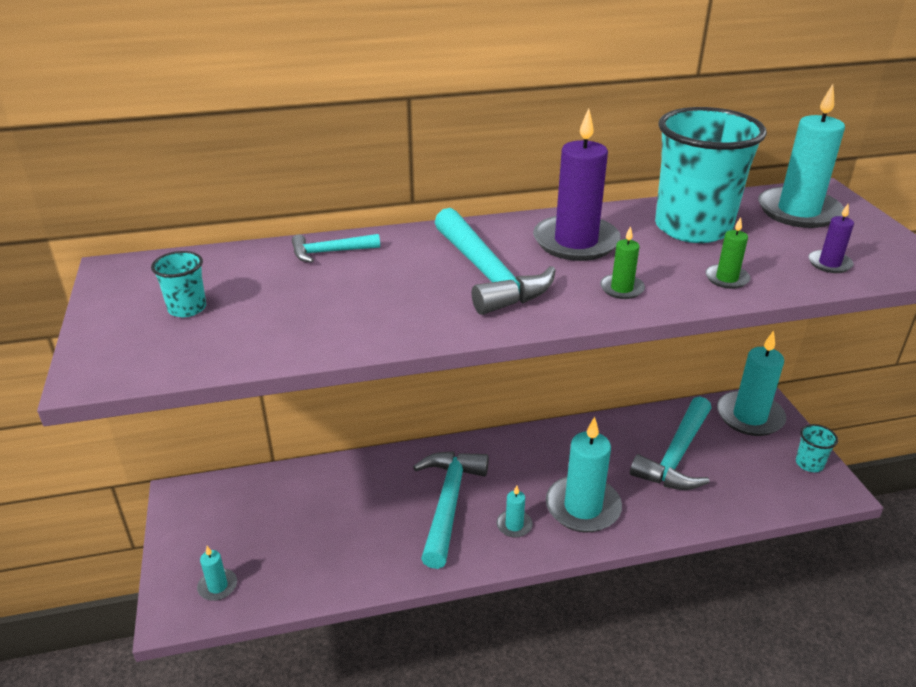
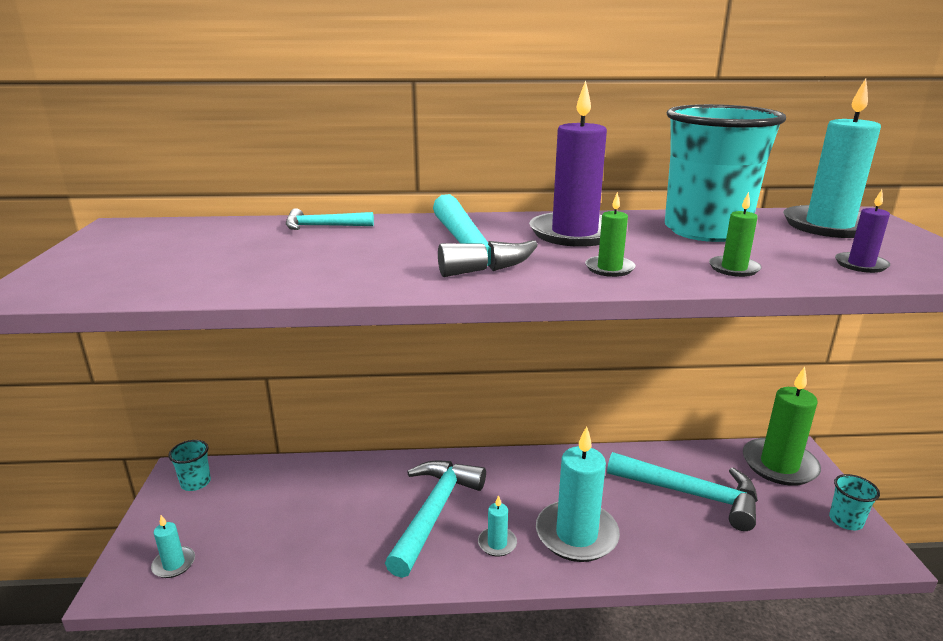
camera: 10 degrees right, 10 degrees down
turquoise cup [151,251,206,317] -> turquoise cup moved to [168,440,211,491]
turquoise hammer [630,396,711,490] -> turquoise hammer turned 105 degrees counterclockwise [607,452,758,531]
turquoise candle [717,331,786,436] -> green candle [743,367,821,486]

